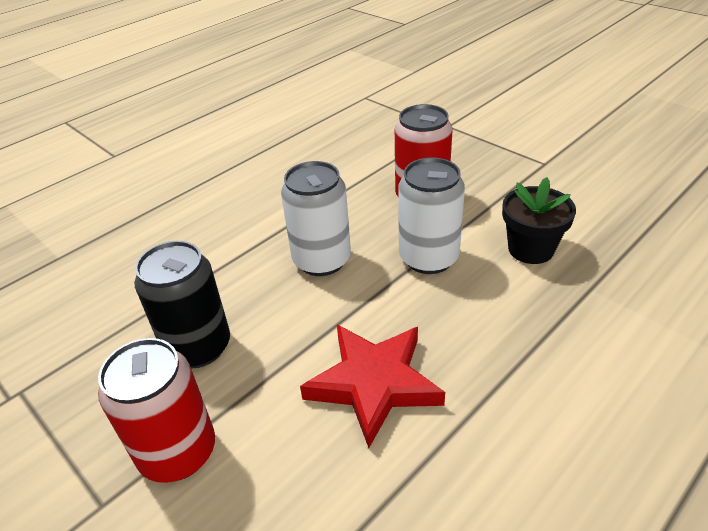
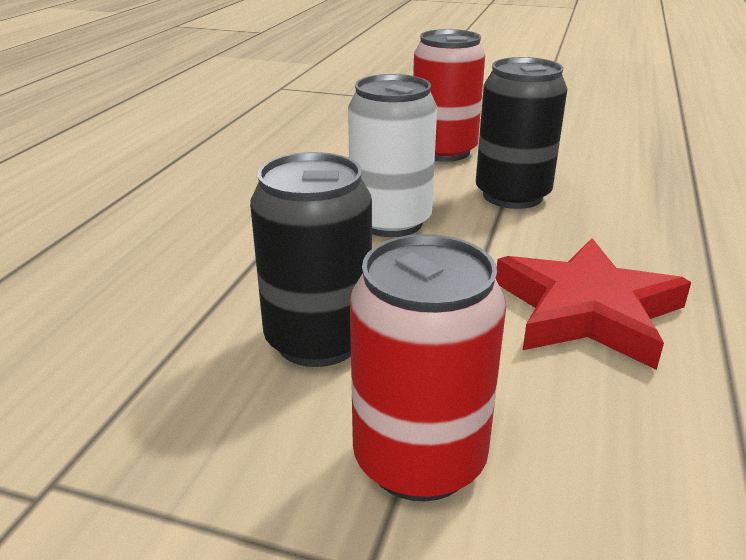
camera: 30 degrees left, 10 degrees down
white can [398,157,465,274] -> black can [476,57,567,209]
black flower pot [502,177,576,264] -> none

